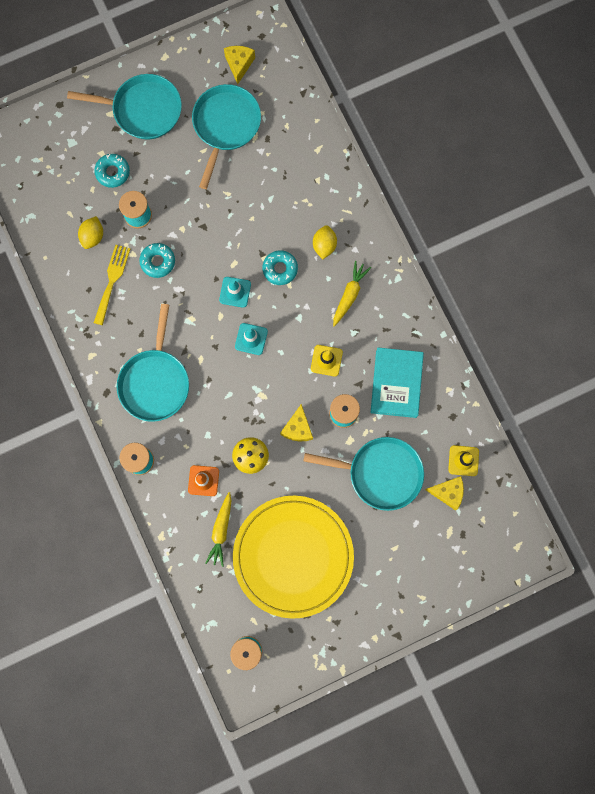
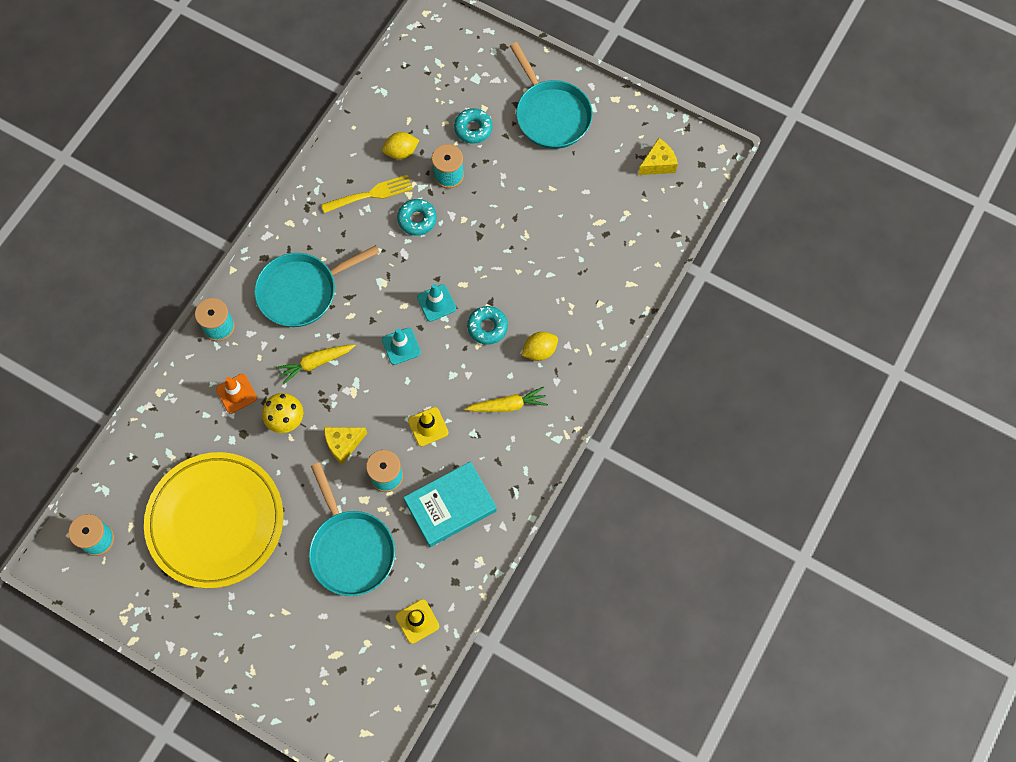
camera: 55 degrees right, 10 degrees down
turquoise pan [192,84,261,189] -> none
yellow carrot [206,492,232,567] -> yellow carrot moved to [276,344,356,385]
yellow cheese [425,476,464,510] -> none

